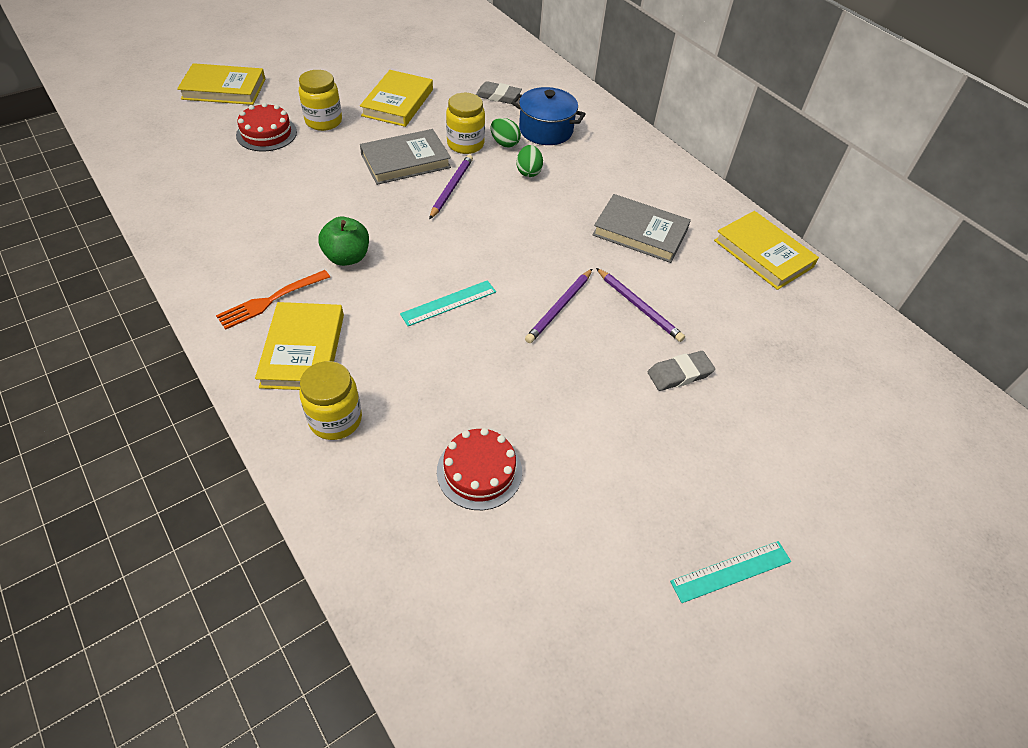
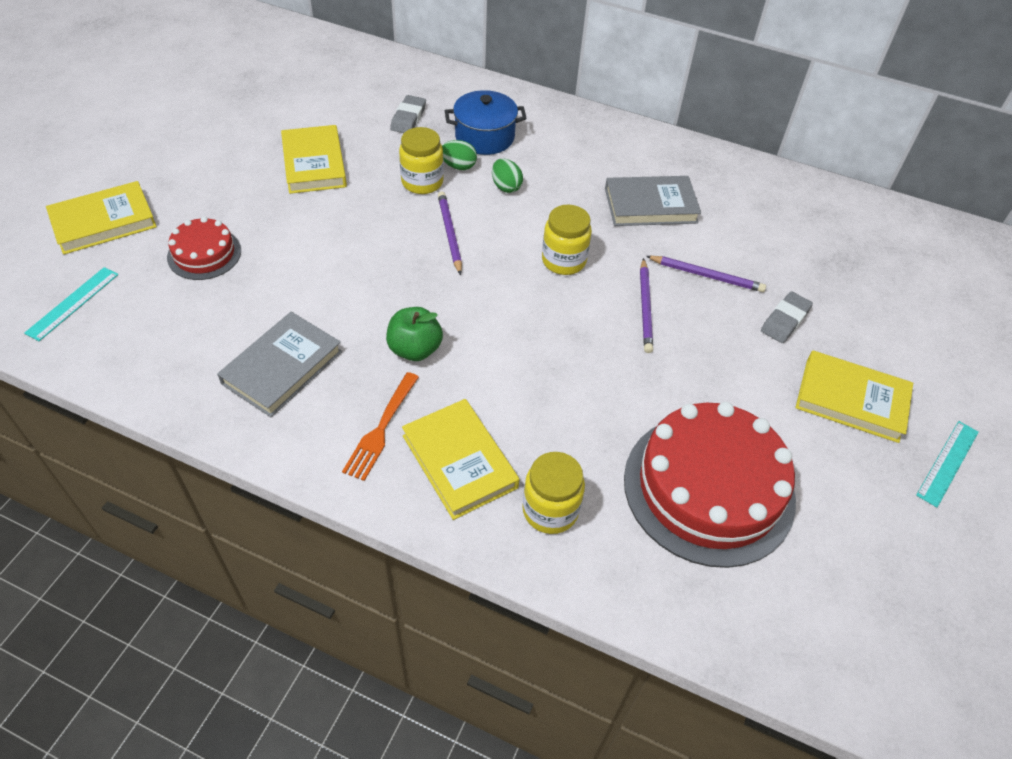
camera: 30 degrees left, 0 degrees up
yellow jar [299,70,342,131] -> yellow jar moved to [542,205,592,275]
grey book [360,129,451,185] -> grey book moved to [217,312,342,417]
turquoise ruler [400,280,496,326] -> turquoise ruler moved to [24,267,118,341]
red cake [437,428,522,510] -> red cake [624,402,796,568], size x1.99
grey eraser [476,81,522,104] -> grey eraser turned 60 degrees counterclockwise [390,95,426,133]
yellow book [714,211,819,290] -> yellow book moved to [795,350,913,443]

